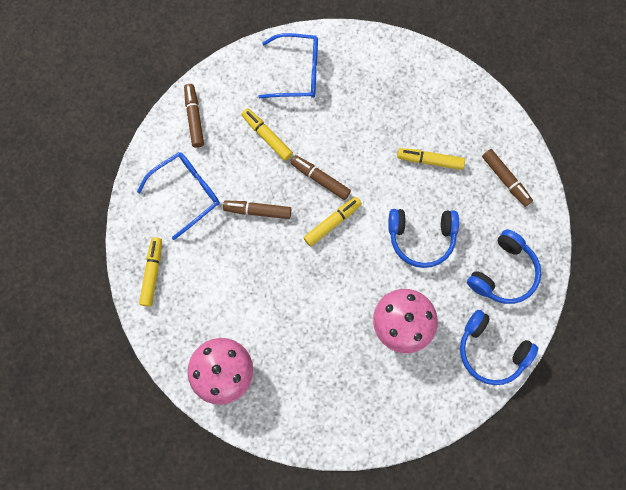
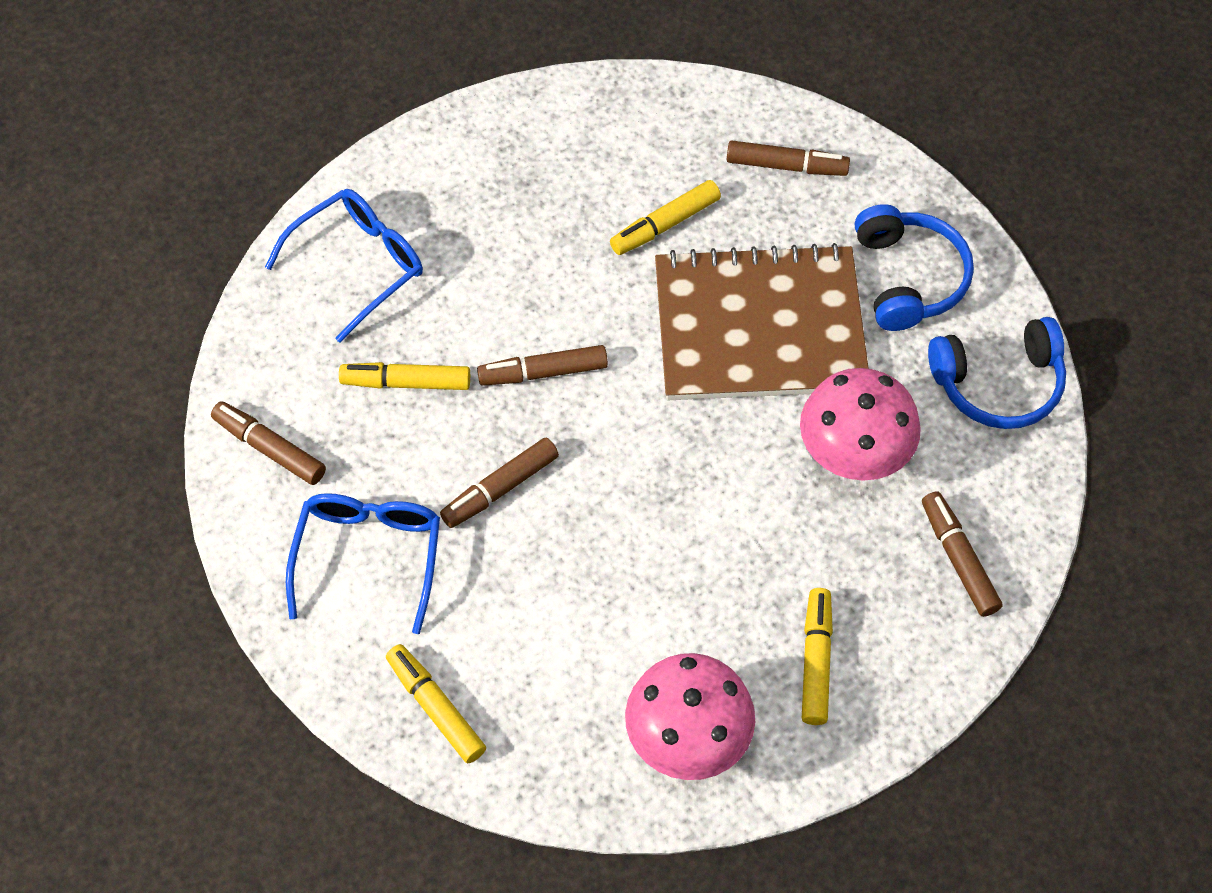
camera: 45 degrees left, 15 degrees down
yellow marker [303,197,362,247] -> yellow marker moved to [802,588,833,725]
blue headphones [388,209,459,268] -> brown notebook [655,243,869,400]
none -> brown marker [922,491,1002,617]

